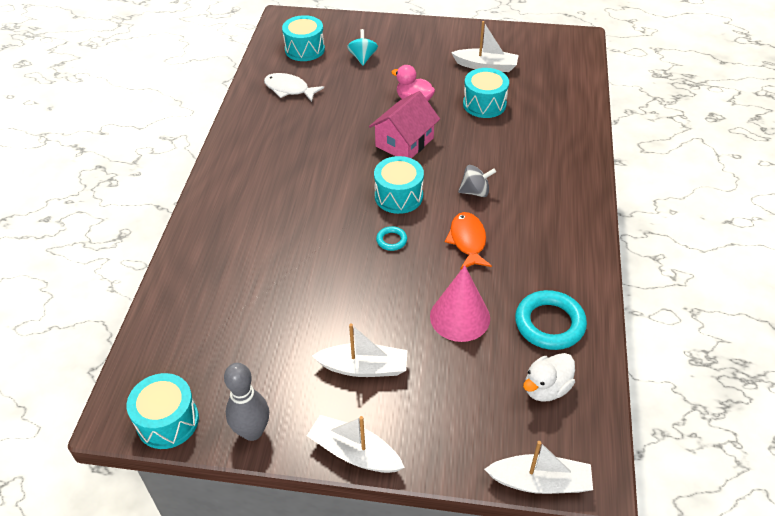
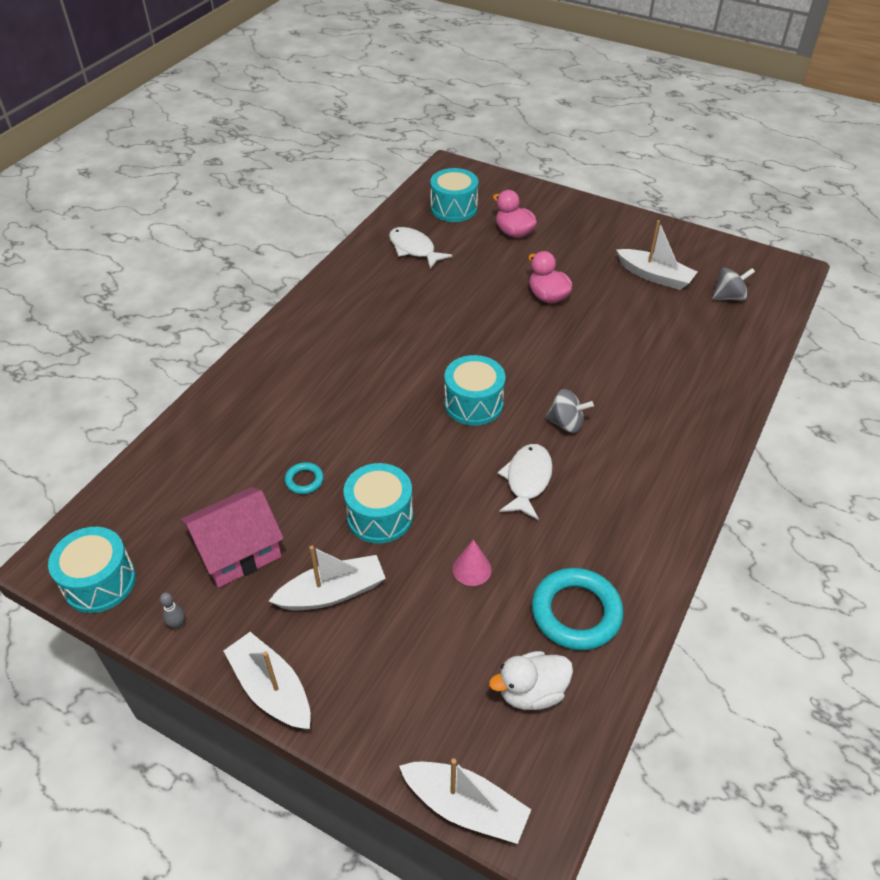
camera: 20 degrees right, 0 degrees up
grey bowling pin [224,363,269,441] -> grey bowling pin [160,592,185,629], size x0.42
white boat [312,323,408,377] -> white boat turned 45 degrees counterclockwise [269,546,386,610]
turquoise spinning top [347,29,378,65] -> pink duck [493,190,537,238]
pink house [369,91,440,158] -> pink house moved to [180,487,284,588]
turquoise ring [376,226,407,251] -> turquoise ring moved to [285,462,324,494]
pink cone [430,266,490,342] -> pink cone [453,540,491,586], size x0.52
orange fish [445,212,492,270] -> white fish [497,444,553,520]
turquoise drum [463,68,509,118] -> turquoise drum moved to [344,463,413,544]
none -> grey spinning top [712,268,755,301]

